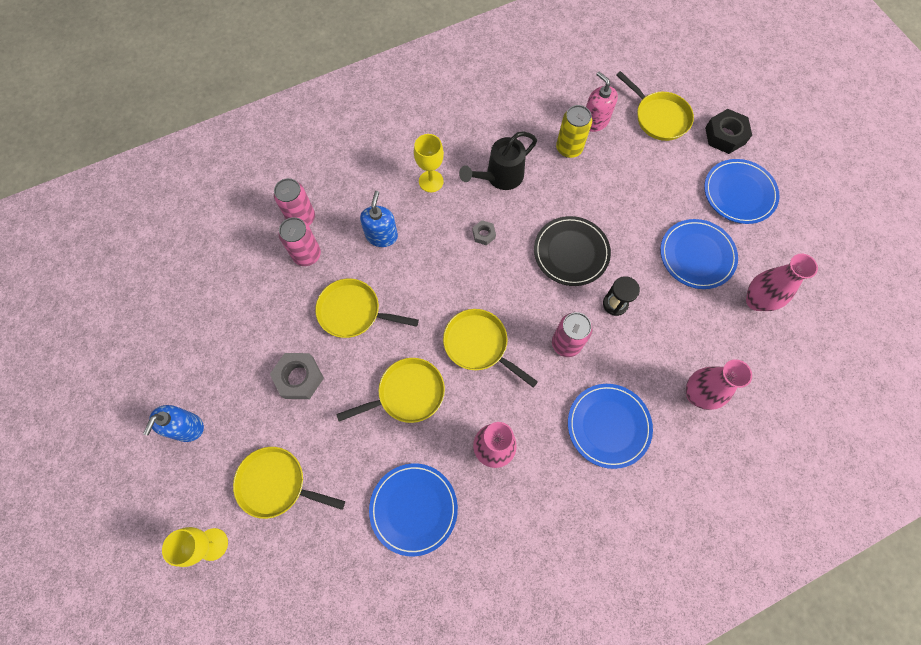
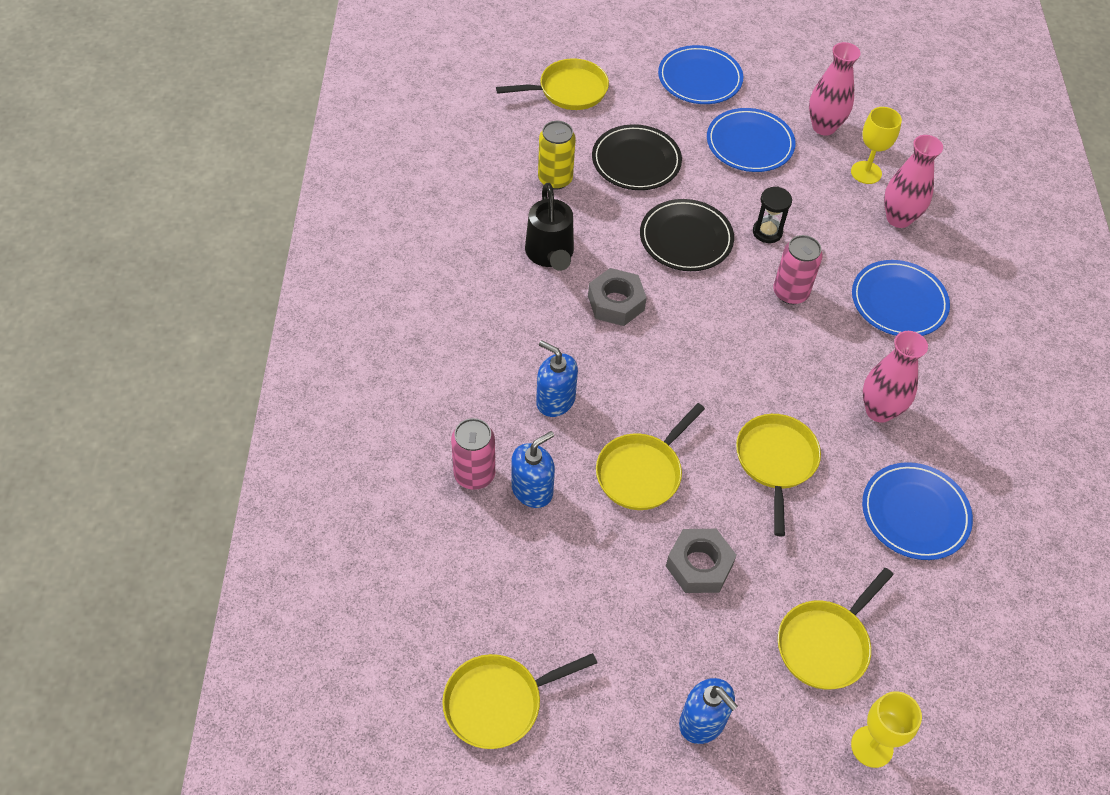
camera: 65 degrees left, 15 degrees down
pink can [279,217,321,266] -> blue soap dispenser [511,431,555,508]
yellow goblet [414,134,444,192] -> yellow goblet moved to [851,107,902,184]
yellow pan [443,309,538,388] -> yellow pan moved to [442,653,597,749]
grey nut [473,220,496,245] -> grey nut [588,268,647,326], size x1.86
pink soap dispenser [586,72,618,132] -> none
black nut [705,109,752,154] -> none
none -> black plate [592,124,682,190]

